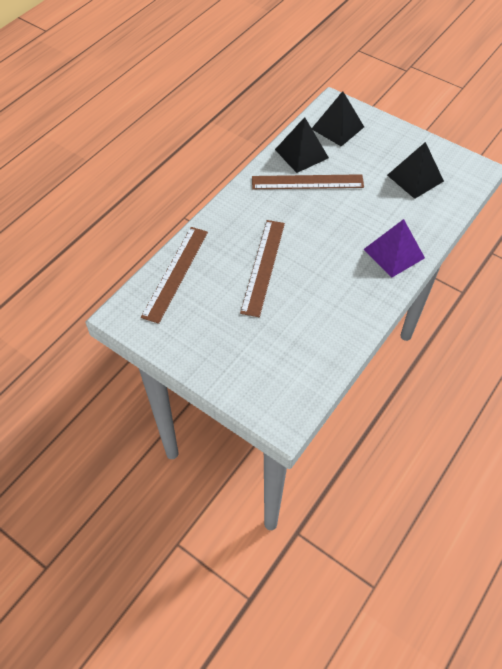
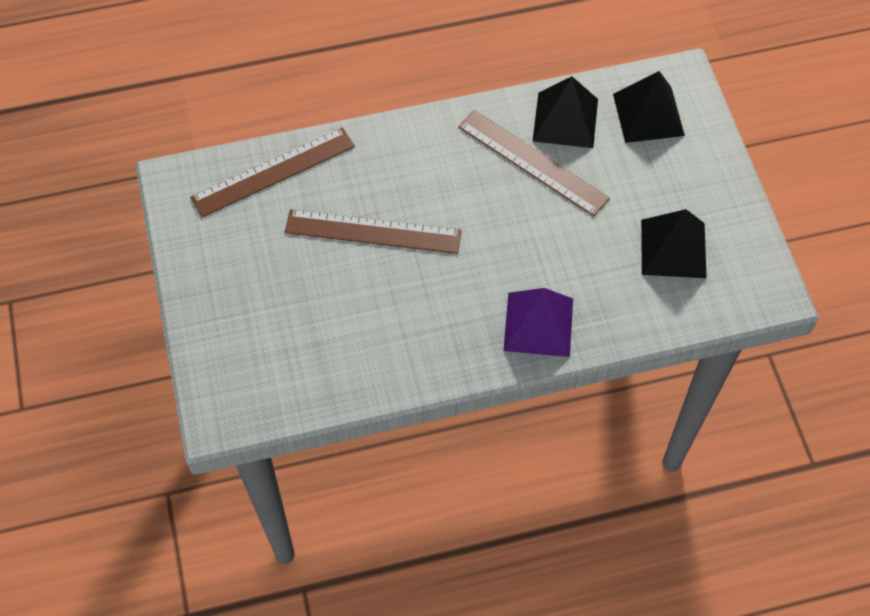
camera: 40 degrees right, 5 degrees up
brown ruler [240,220,285,317] -> brown ruler turned 45 degrees clockwise [285,209,462,254]

